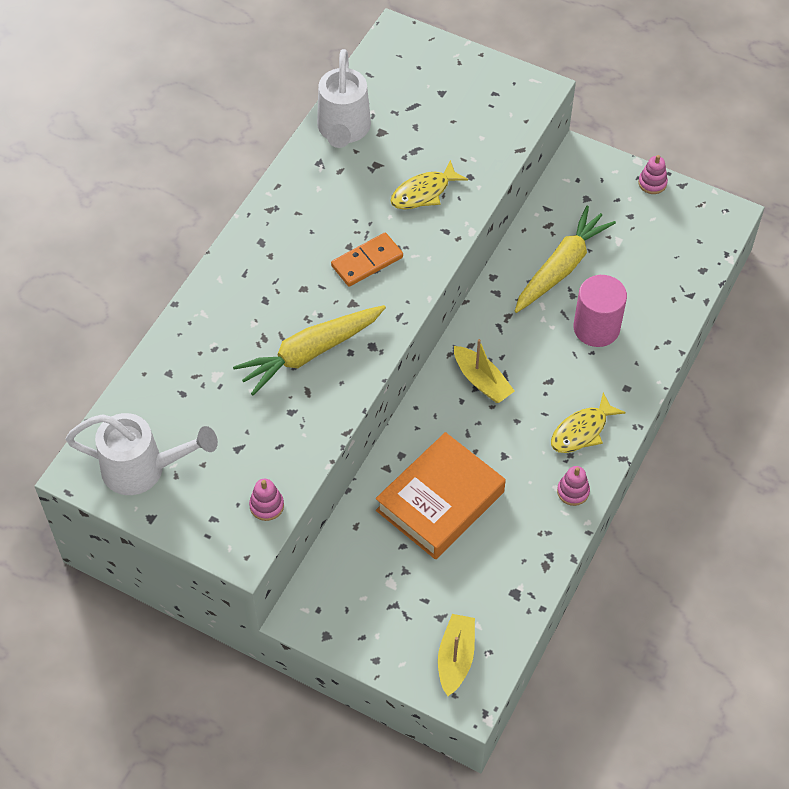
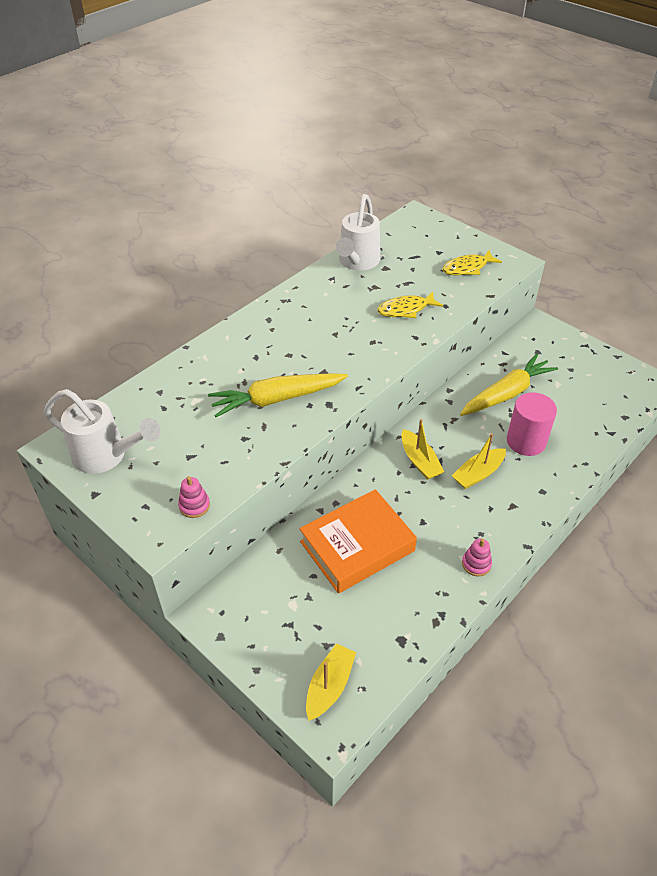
camera: 15 degrees right, 10 degrees down
orange domino [331,233,403,287] -> none
yellow fish [551,393,626,453] -> yellow fish moved to [442,250,502,275]
pink stacking toy [638,155,668,194] -> none
none -> yellow boat [452,433,506,489]

